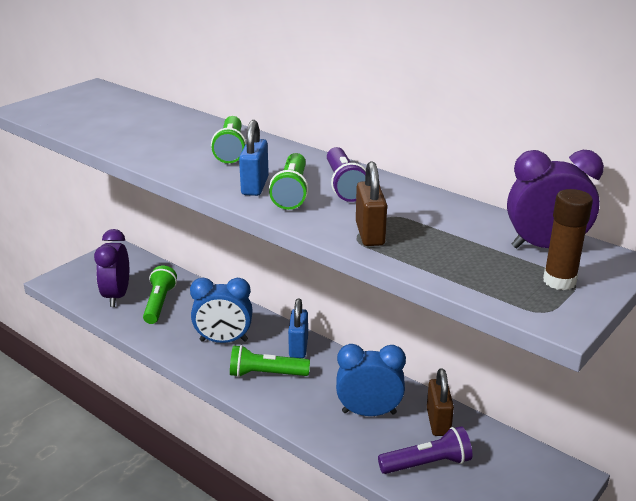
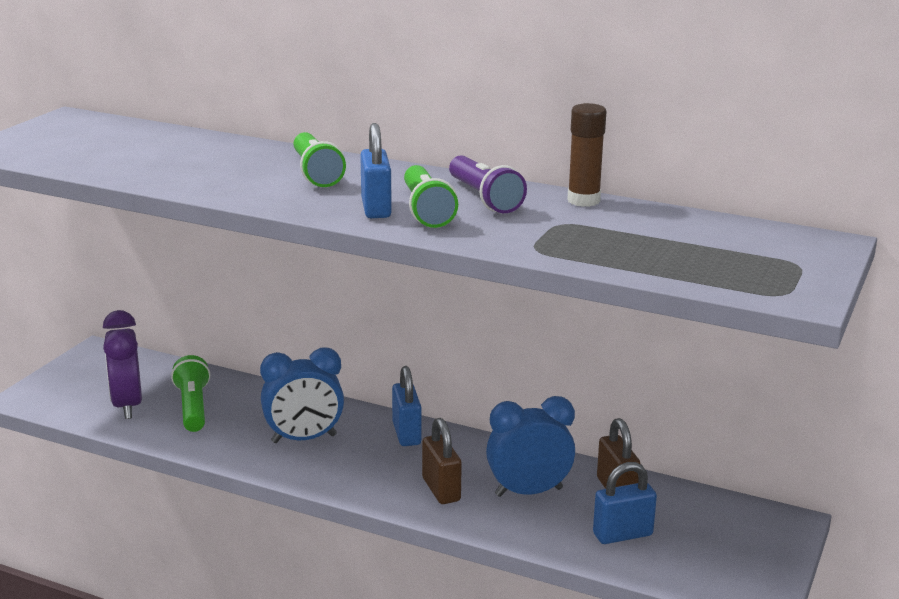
camera: 15 degrees left, 5 degrees down
green flashlight [230,345,310,377] -> none
brown padlock [356,161,387,246] -> brown padlock moved to [422,418,462,504]
purple flashlight [378,426,472,474] -> blue padlock [593,462,657,544]
purple clock [507,150,604,248] -> none
brown glue stick [543,189,593,290] -> brown glue stick moved to [567,103,607,207]

